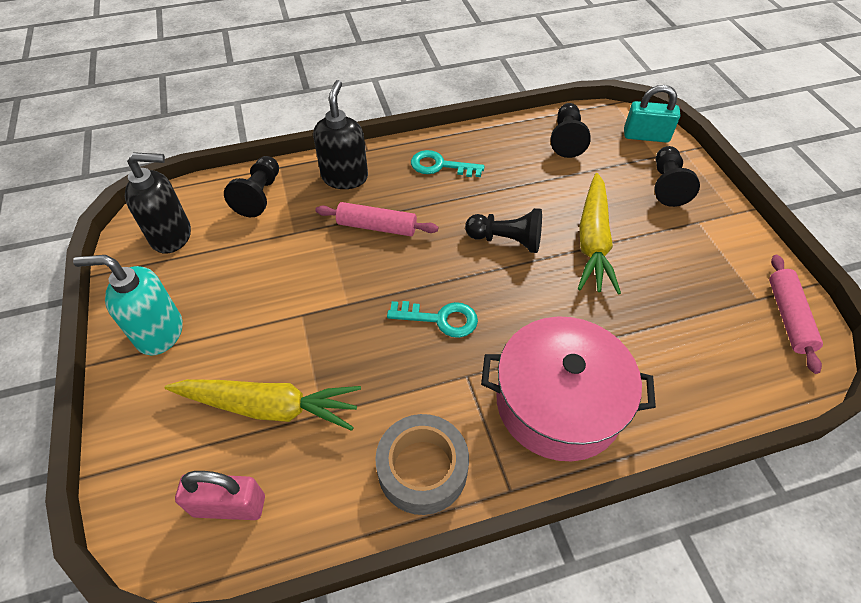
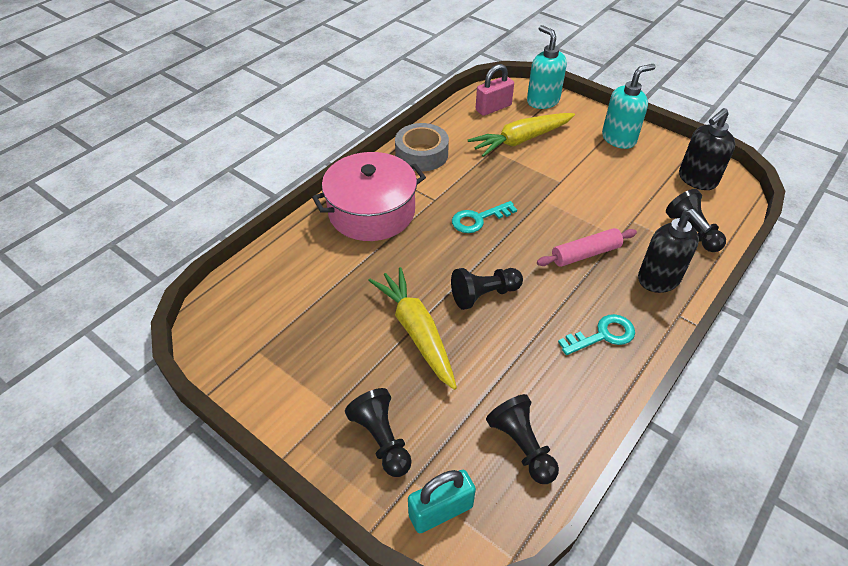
camera: 145 degrees right, 5 degrees down
pink rolling pin [769,255,823,374] -> none
none -> turquoise soap dispenser [527,25,567,109]

